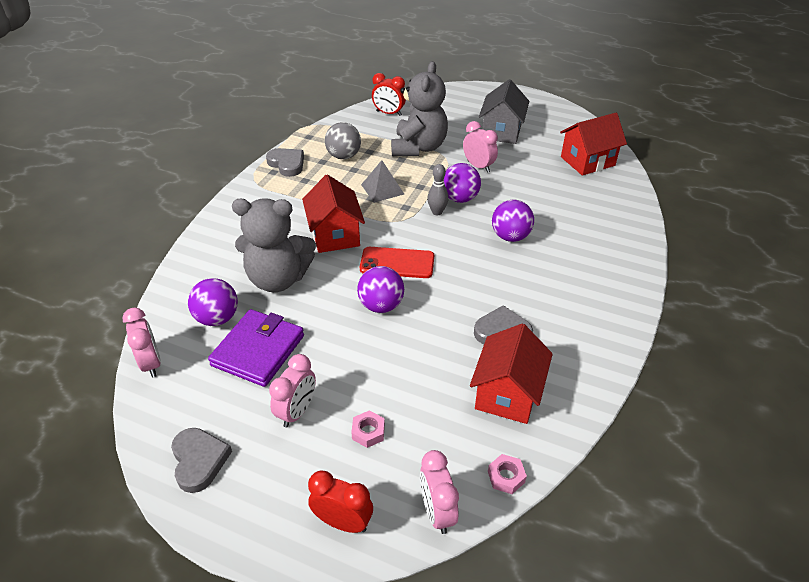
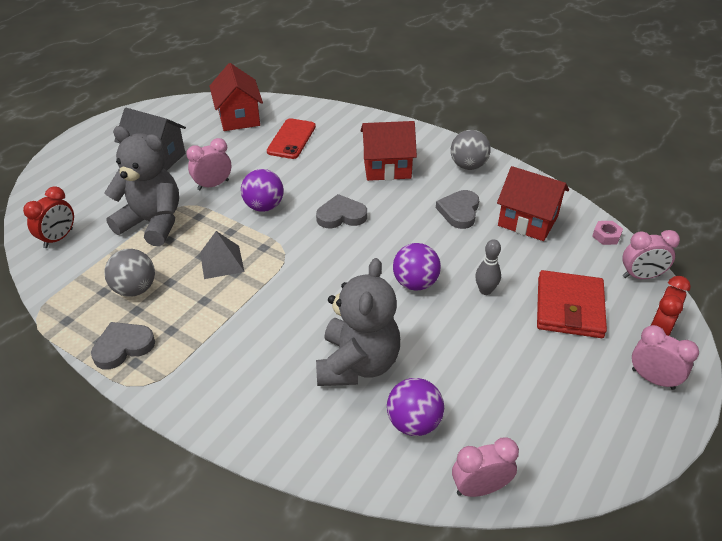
camera: 80 degrees left, 0 degrees up
grey heart [171,428,232,493] -> grey heart moved to [316,194,367,228]
purple wallet [208,309,304,387] -> none
pink clock [269,354,316,428] -> pink clock moved to [632,325,699,390]
red house [302,174,365,253] -> red house moved to [360,121,417,181]
pink nut [351,410,385,448] -> red wallet [537,270,607,338]
red phone [360,247,434,278] -> red phone moved to [267,118,316,159]
grey bowling pin [427,164,449,215] -> grey bowling pin moved to [475,239,501,295]
purple ball [492,200,534,242] -> none
none -> grey ball [451,130,491,170]

